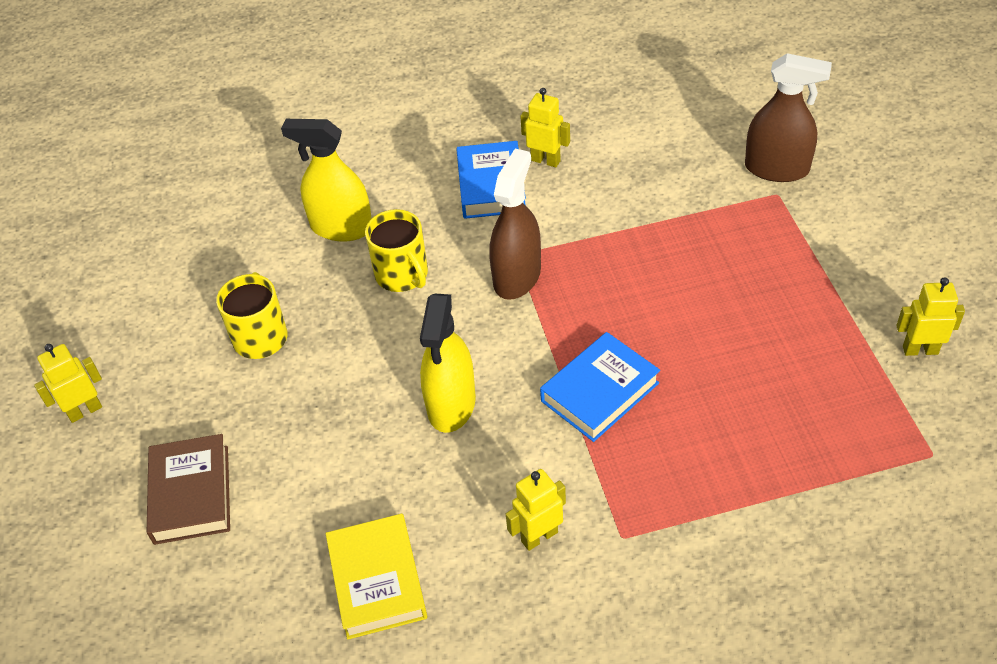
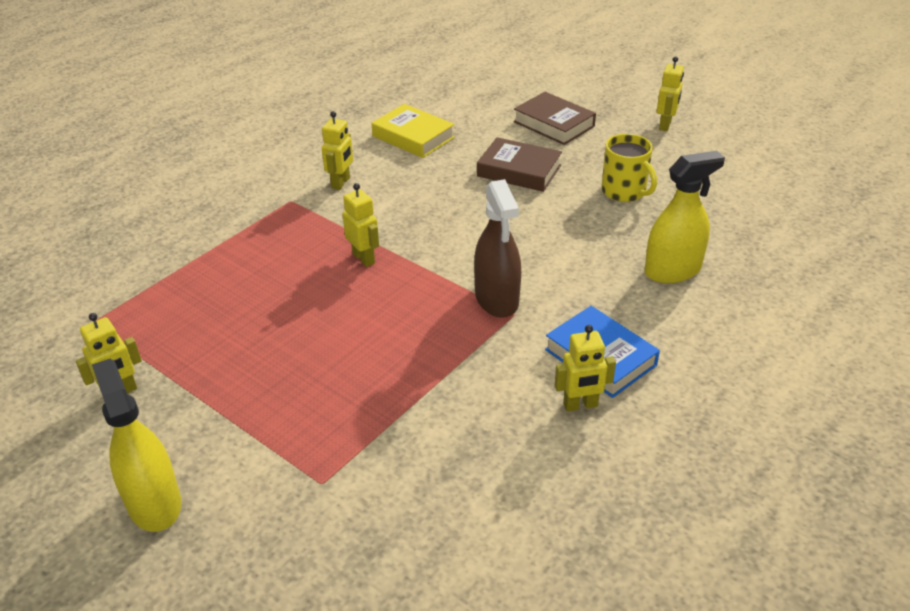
camera: 140 degrees right, 10 degrees down
yellow mug [365,209,428,292] -> none
yellow spray bottle [420,294,476,433] -> yellow spray bottle moved to [92,359,181,532]
blue book [540,332,660,442] -> yellow robot [342,183,379,267]
brown spray bottle [745,53,832,182] -> none
none -> brown book [477,137,562,192]

